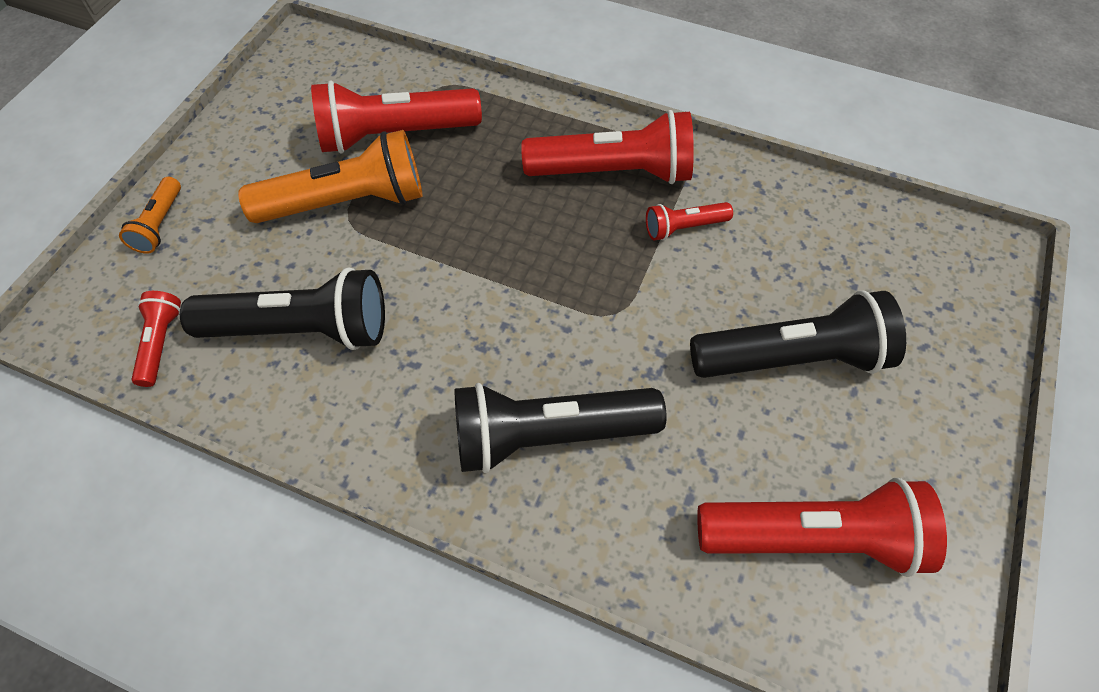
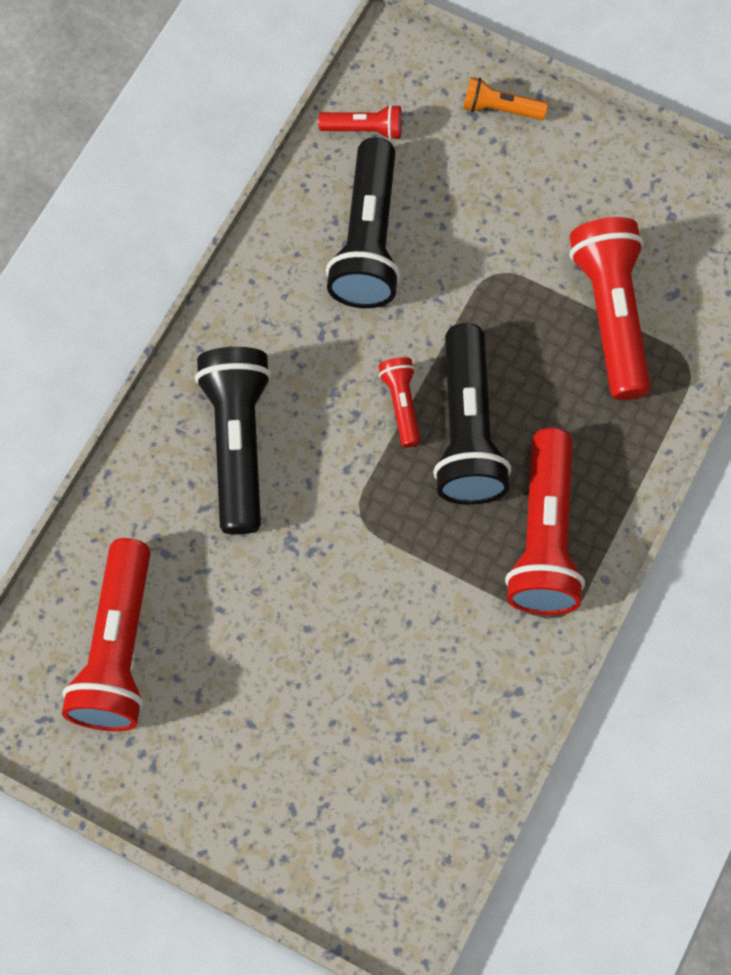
camera: 95 degrees right, 10 degrees up
orange flashlight [238,130,423,223] -> none
red flashlight [646,202,733,241] -> red flashlight moved to [378,357,421,448]
black flashlight [690,290,906,378] -> black flashlight moved to [433,323,511,505]

